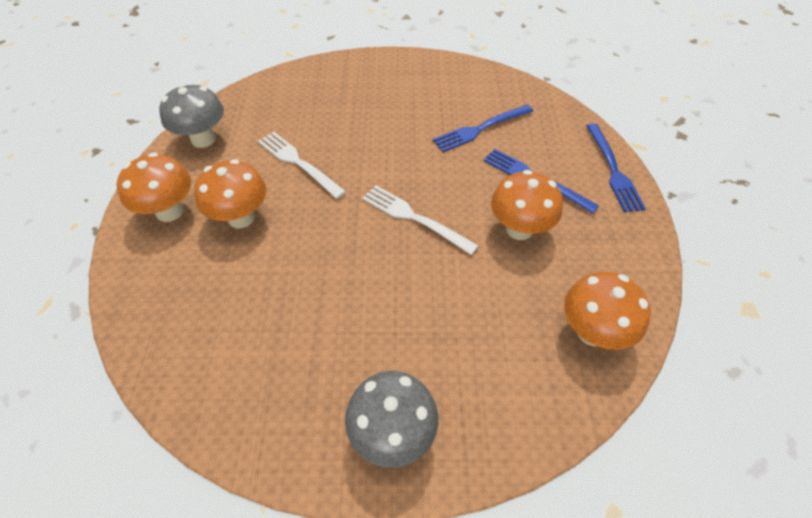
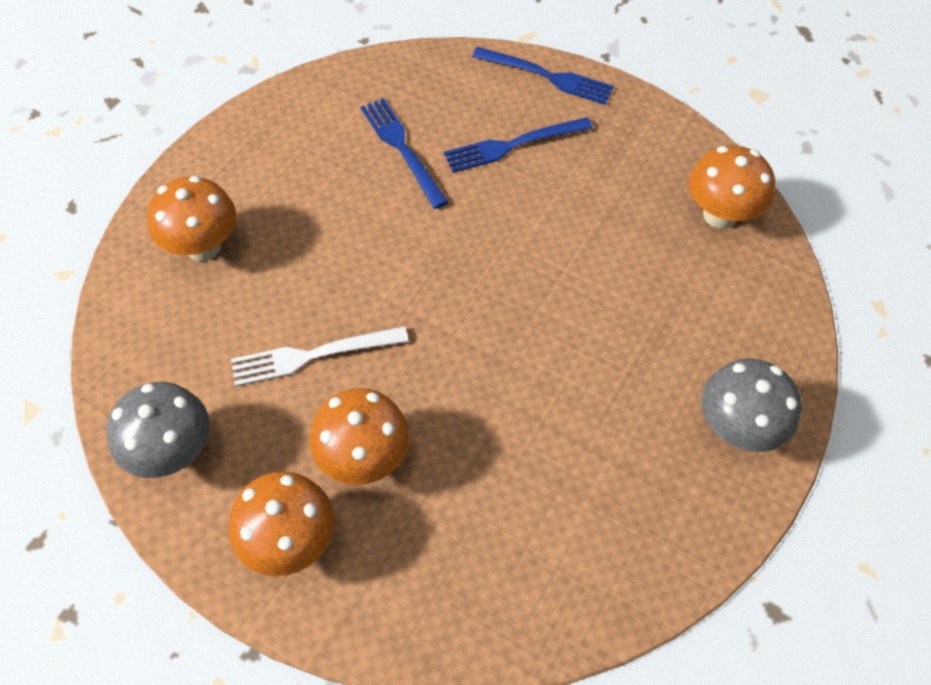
camera: 60 degrees left, 5 degrees up
white fork [362,185,479,255] -> none
blue fork [432,104,533,152] -> blue fork turned 150 degrees clockwise [361,98,448,209]
orange mushroom [491,170,563,240] -> orange mushroom moved to [147,176,236,261]

